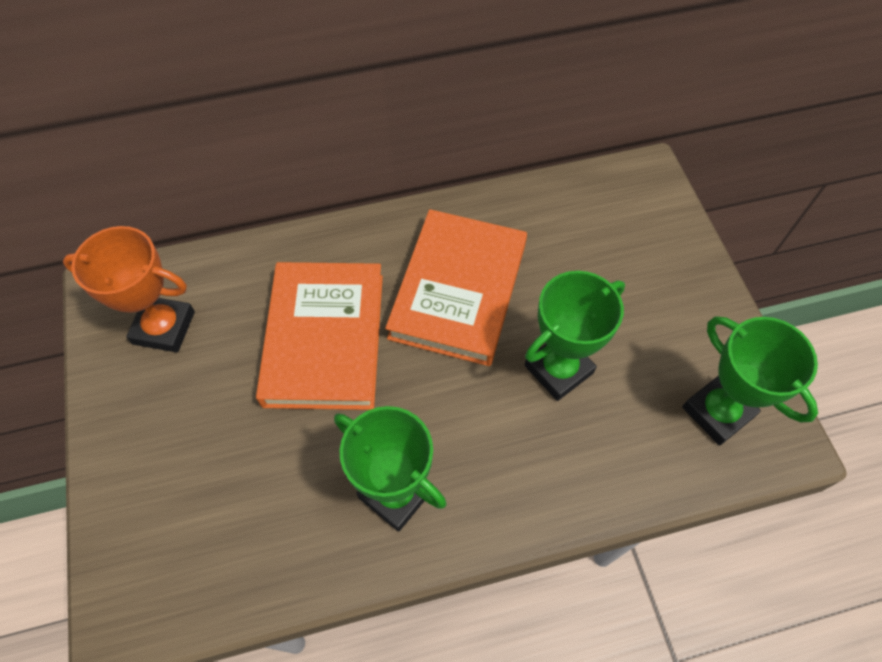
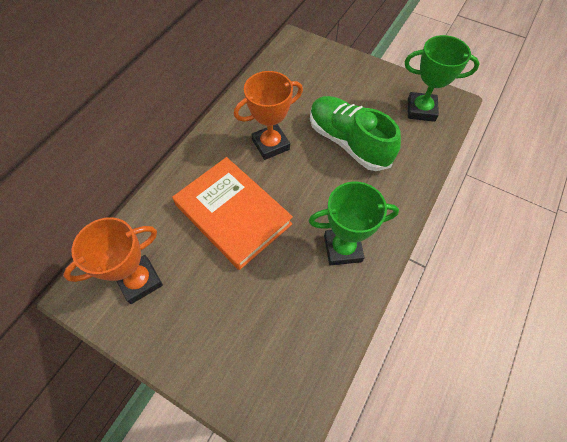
camera: 45 degrees left, 0 degrees up
orange book [385,209,527,366] -> orange trophy [234,71,303,160]
green trophy [525,271,625,401] -> green shoe [310,96,401,171]

